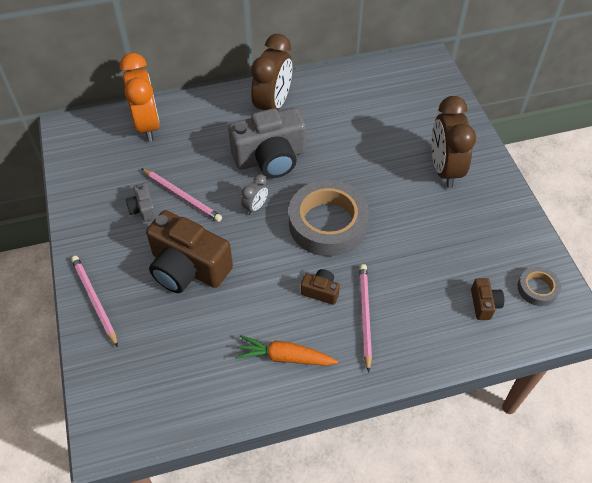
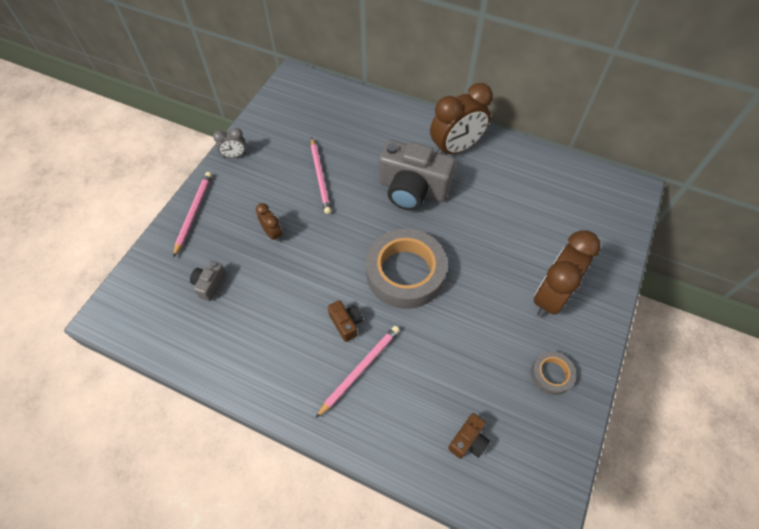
camera: 40 degrees right, 5 degrees up
orange clock [120,53,160,142] -> none
grey camera [126,183,157,221] -> grey camera moved to [190,261,226,301]
brown camera [146,210,233,293] -> brown clock [256,203,282,242]
orange carrot [235,335,338,366] -> none
grey clock [241,174,269,215] -> grey clock moved to [213,128,246,158]
grey tape [517,267,561,306] -> grey tape moved to [531,351,576,395]

